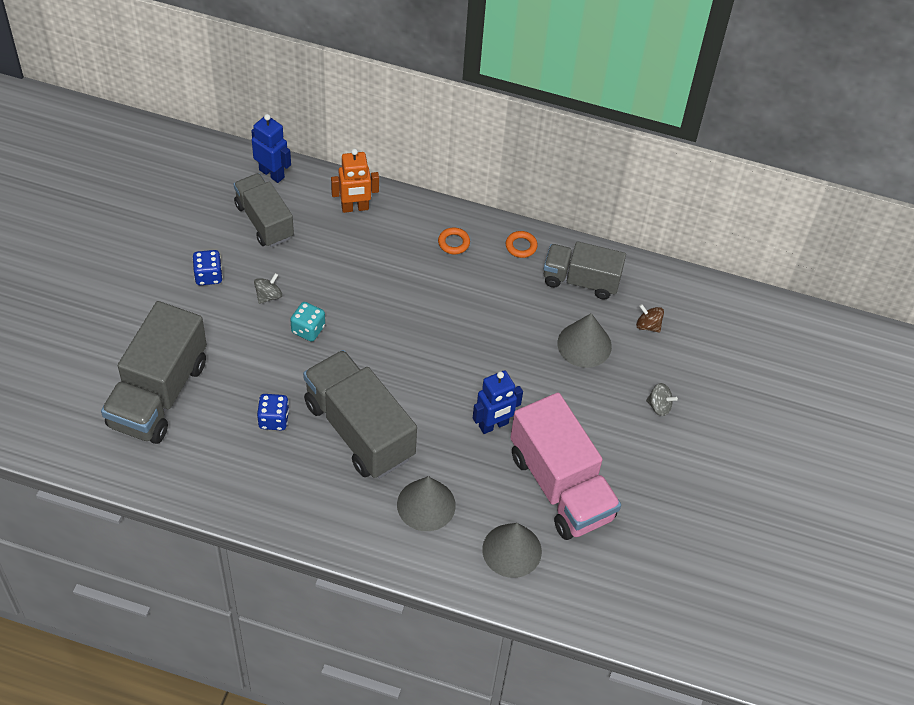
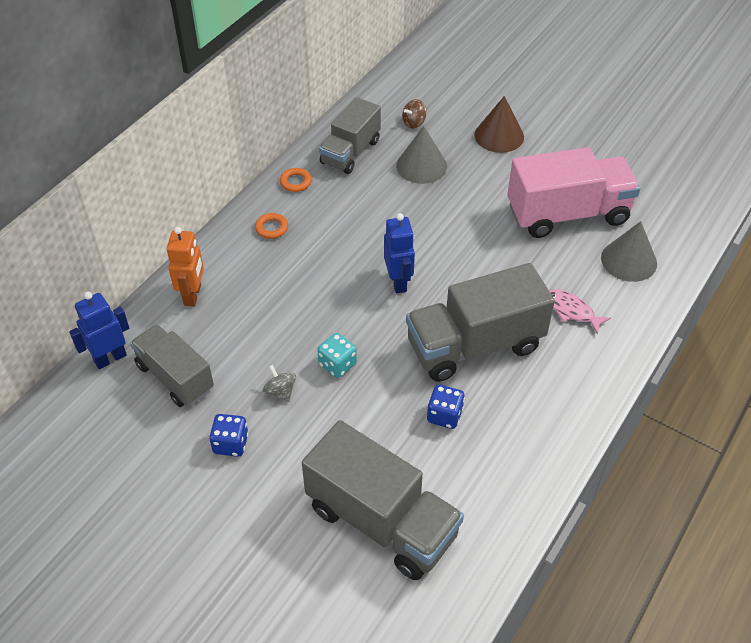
camera: 70 degrees left, 5 degrees down
grey truck [234,173,294,247] -> grey truck turned 60 degrees clockwise [130,324,214,407]
grey cone [397,476,456,531] -> pink fish [549,289,611,334]
blue robot [473,370,523,434] -> blue robot moved to [384,213,415,293]
grey spinning top [646,383,678,416] -> brown cone [474,96,524,153]

